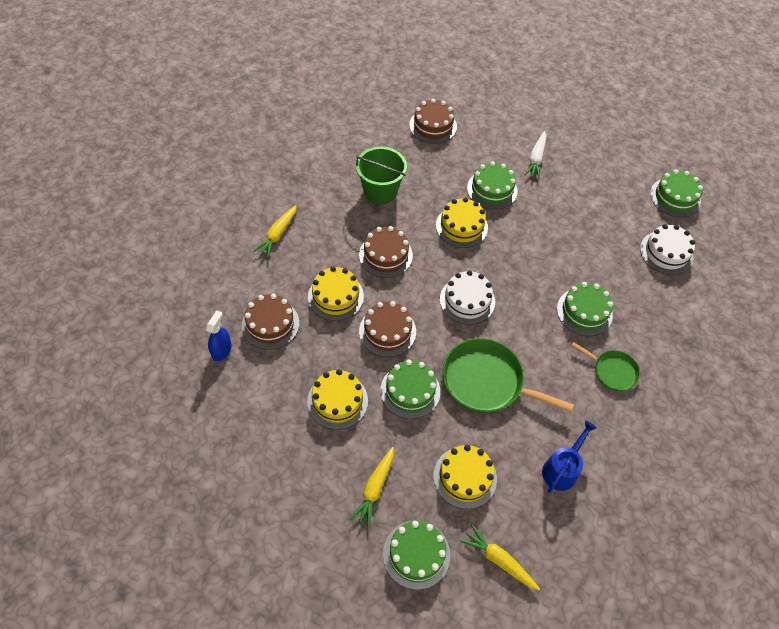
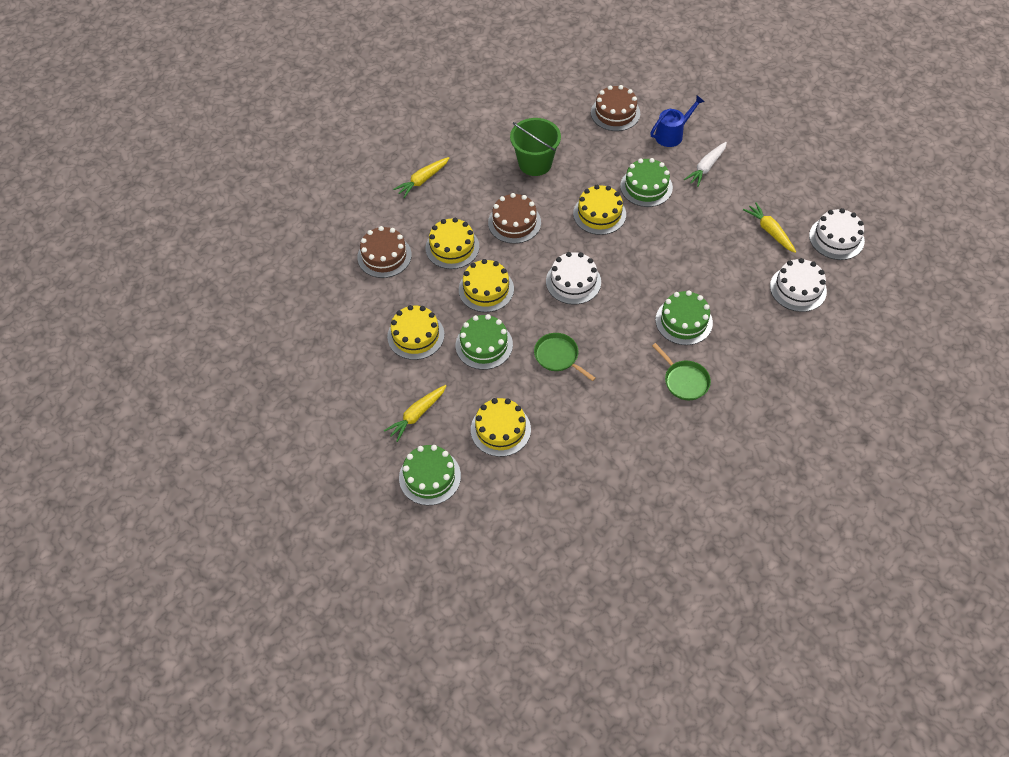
camera: 25 degrees right, 0 degrees up
blue spray bottle [206,310,232,361] -> none
brown cake [359,301,416,357] -> yellow cake [459,259,514,312]
green pan [442,338,574,413] -> green pan [534,333,596,381], size x0.56
yellow carrot [460,524,540,591] -> yellow carrot moved to [743,202,796,253]
blue watering can [542,421,597,493] -> blue watering can moved to [650,95,705,147]
green cake [650,169,703,217] -> white cake [809,208,865,260]

